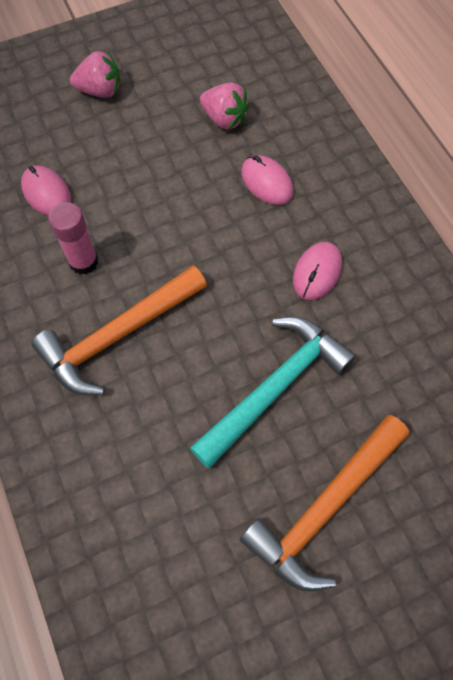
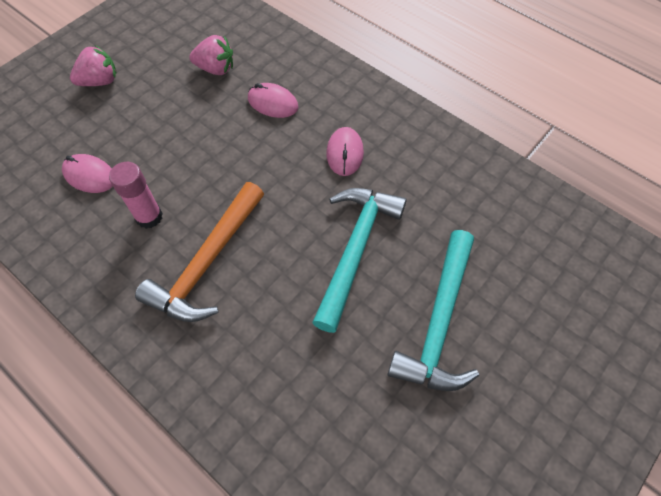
camera: 25 degrees left, 5 degrees down
orange hammer [240,415,409,592] -> turquoise hammer [388,230,479,391]

